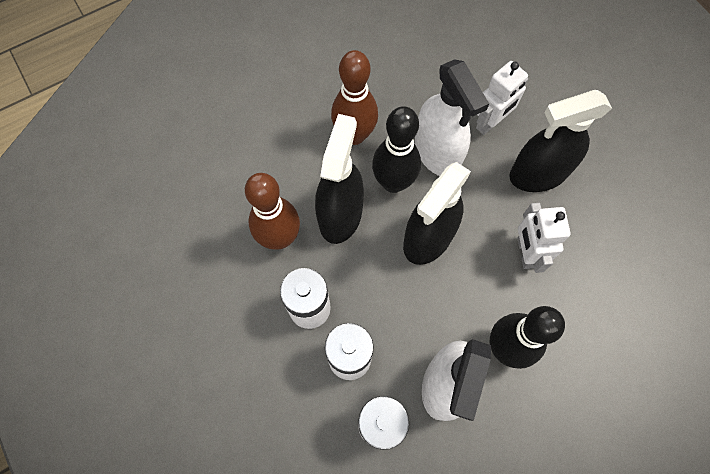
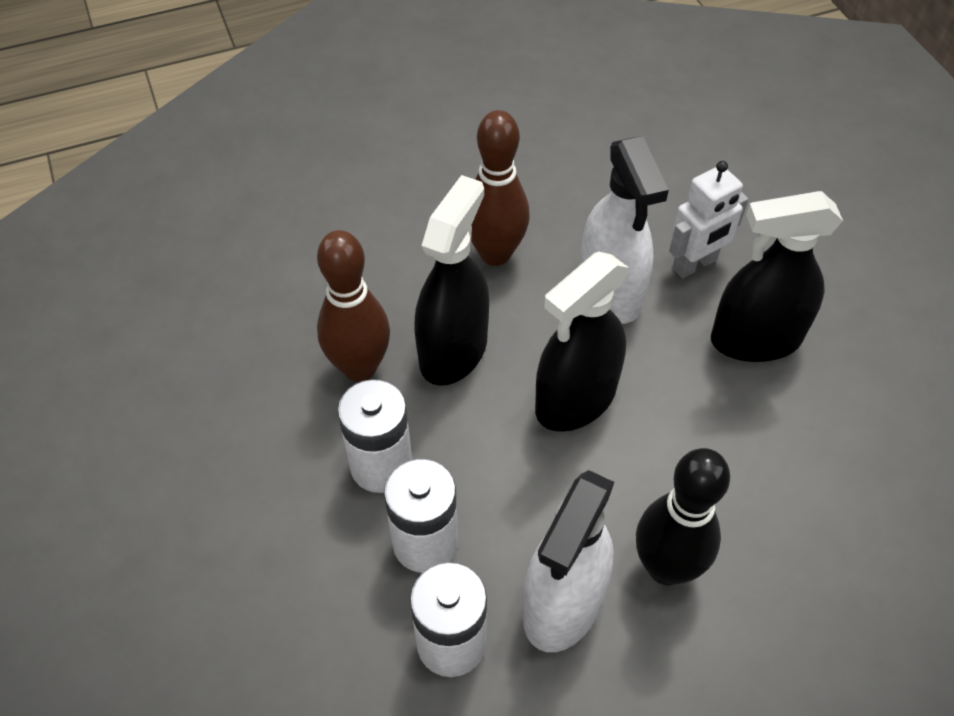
camera: 10 degrees right, 15 degrees down
black bowling pin [372,106,421,193] -> none
white robot [517,203,571,273] -> none

